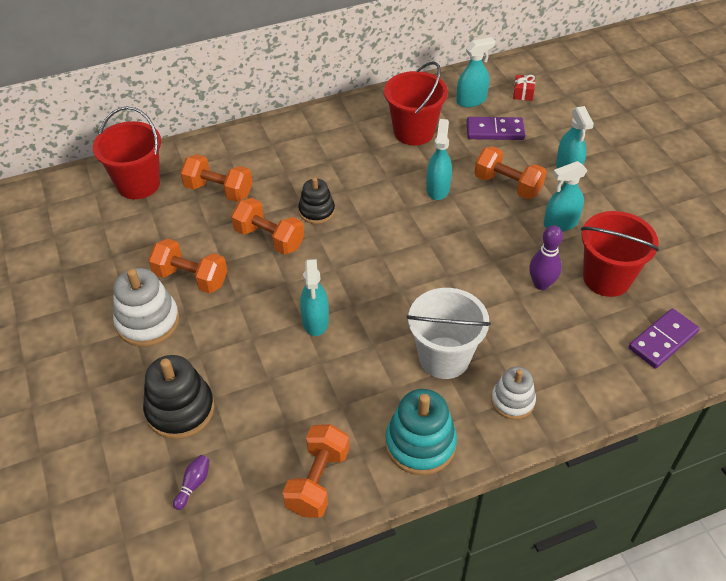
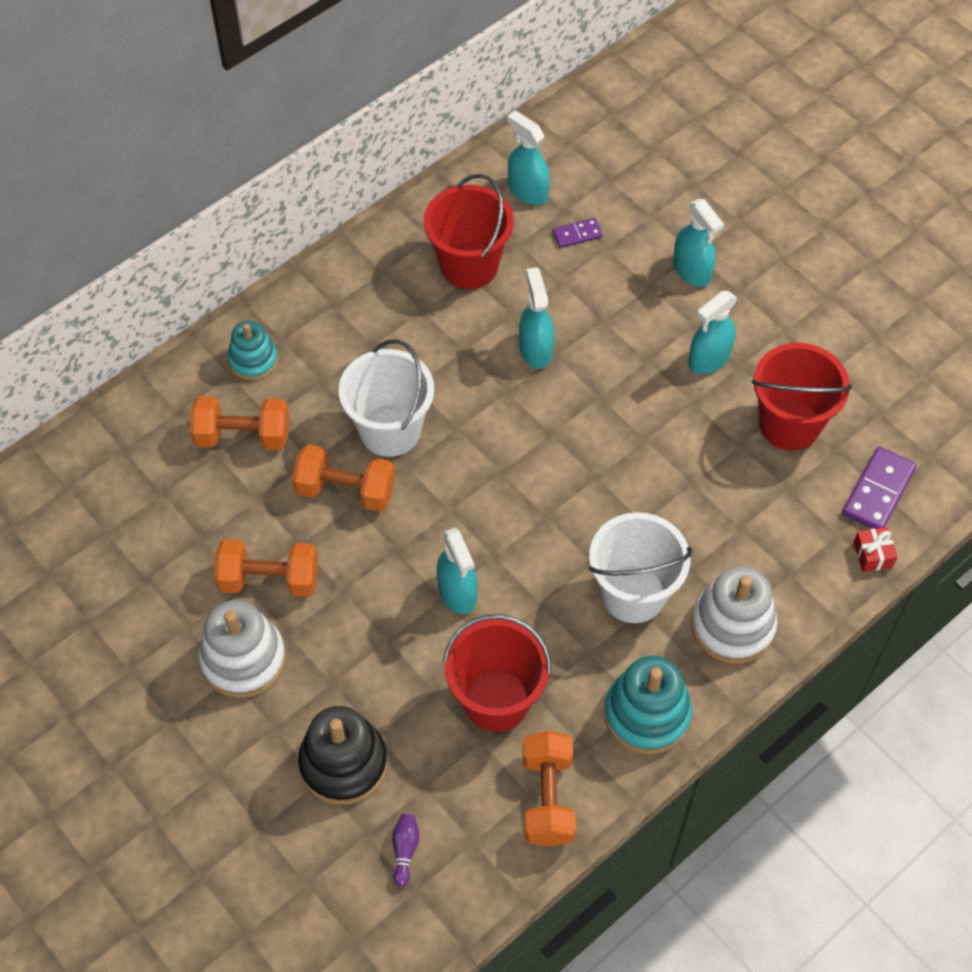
camera: 20 degrees left, 10 degrees up
red bucket [93,106,161,199] -> red bucket moved to [443,614,551,731]
black stacking toy [298,177,335,224] -> white bucket [339,339,434,457]
turquoise spray bottle [456,37,495,107] -> turquoise spray bottle turned 90 degrees counterclockwise [507,111,550,205]
purple domino [466,117,525,140] -> purple domino [552,218,602,248], size x0.58
orange dumbbell [474,146,546,199] -> none
white stacking toy [491,367,536,420] -> white stacking toy [691,566,778,664], size x1.57
red gift [513,75,535,101] -> red gift moved to [853,527,898,572]
purple bowling pin [529,225,563,290] -> none
none -> turquoise stacking toy [228,321,278,380]

